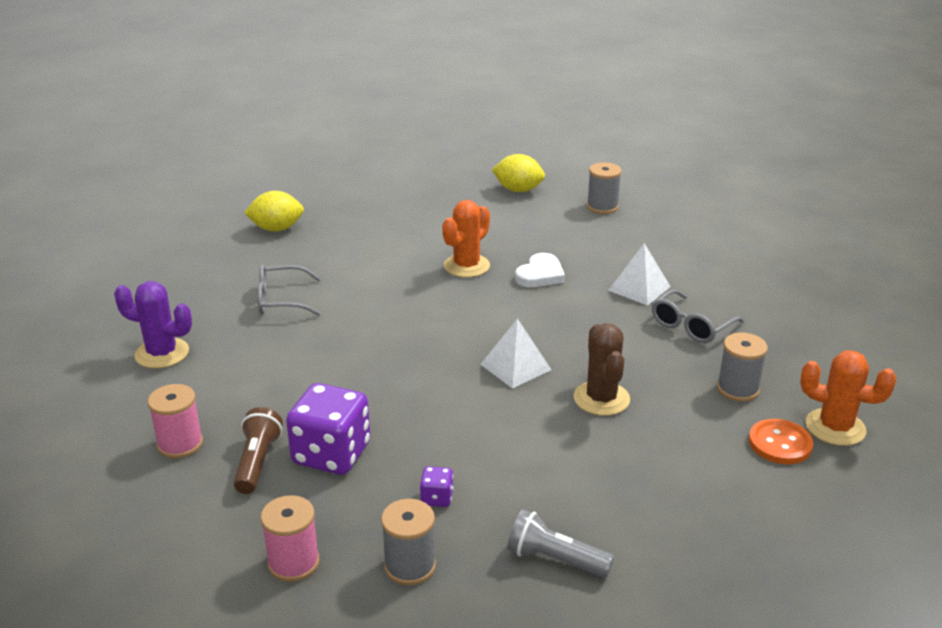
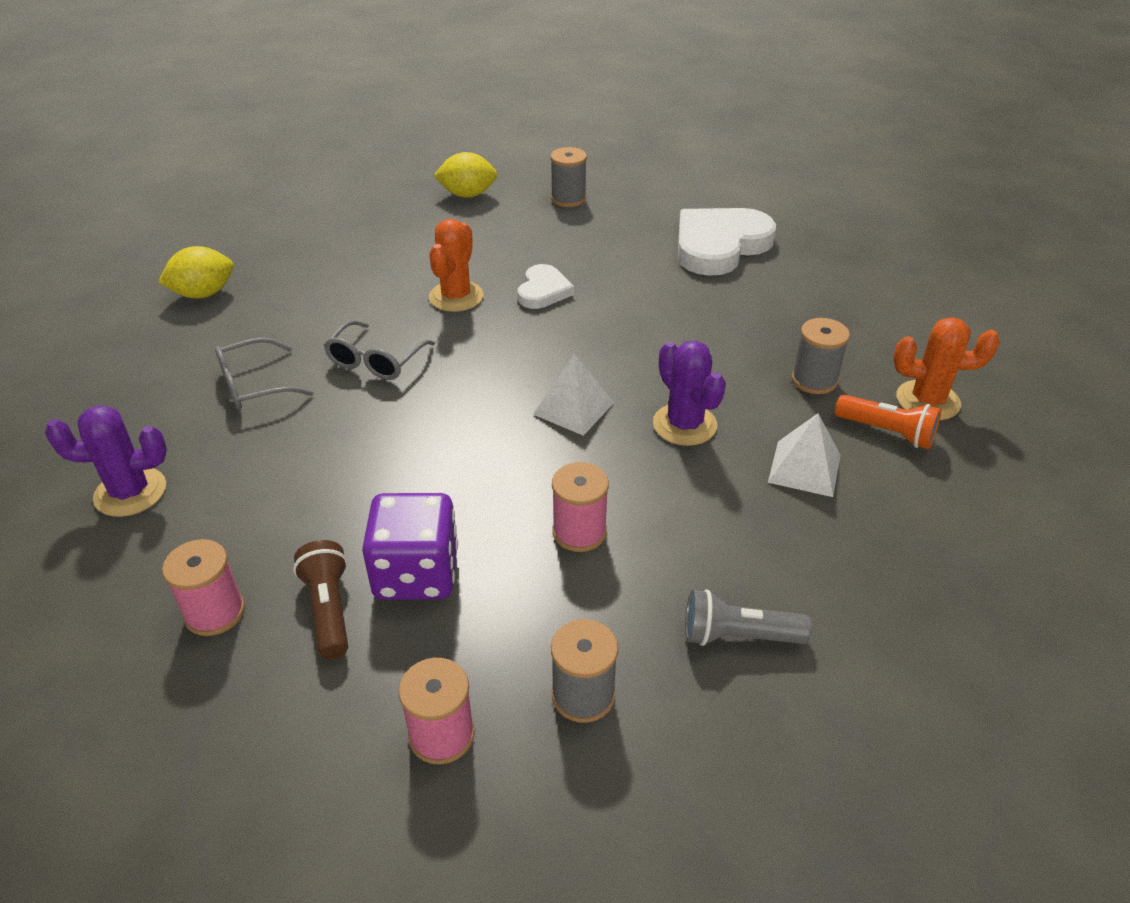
camera: 20 degrees left, 10 degrees up
purple dice [420,466,453,507] -> none
brown cactus [574,323,630,416] -> purple cactus [653,341,726,446]
white pyramid [608,243,671,306] -> white pyramid moved to [768,413,840,497]
grey glasses [652,290,744,343] -> grey glasses moved to [324,320,435,380]
orange button [748,419,813,464] -> orange flashlight [835,394,941,449]
none -> pink spool [552,462,609,552]
none -> white heart [678,208,776,276]

